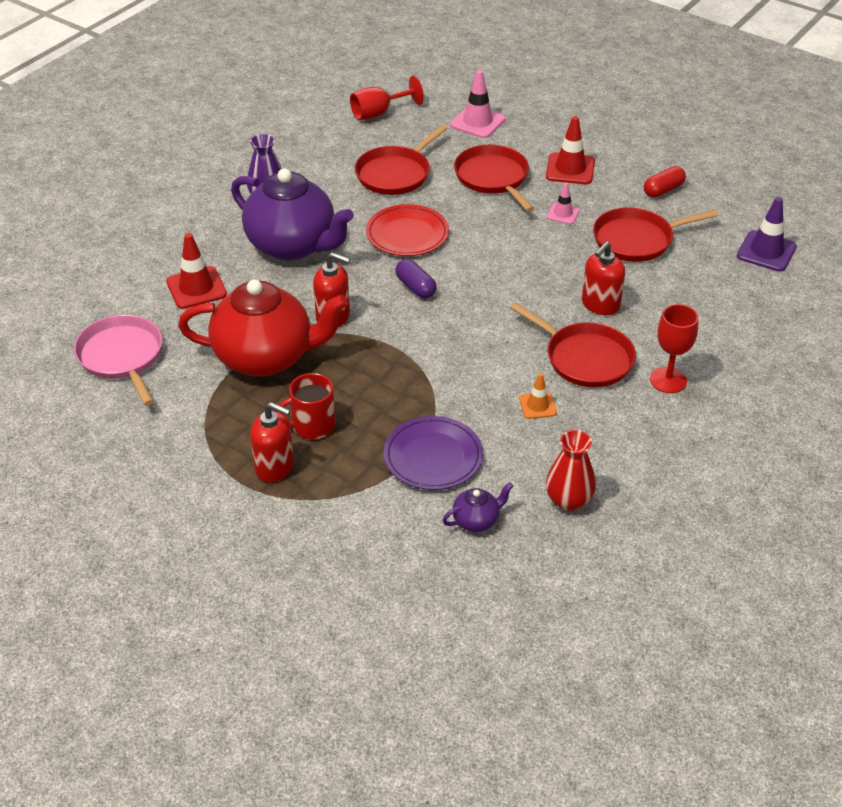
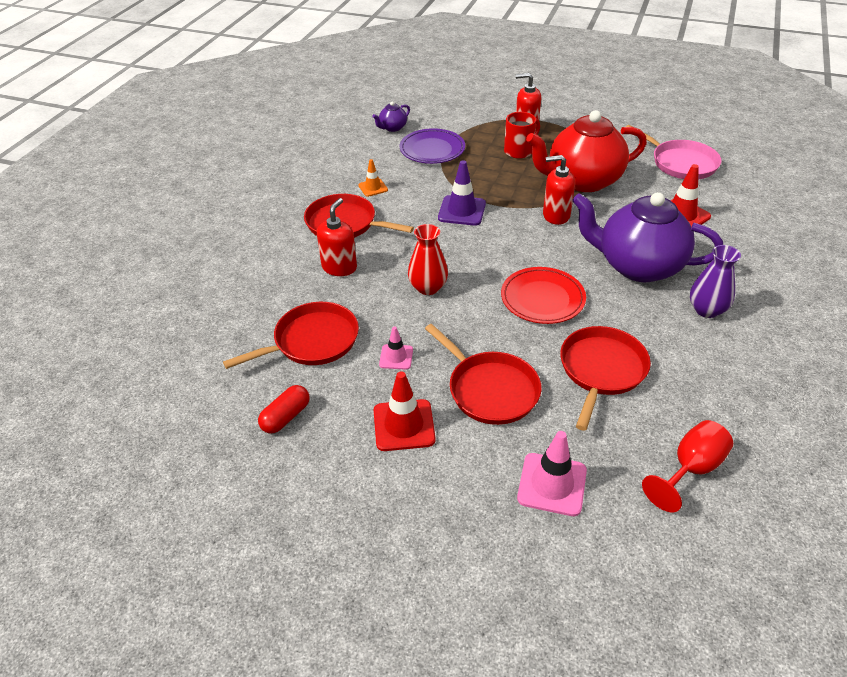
camera: 165 degrees right, 0 degrees up
purple capsule [395,259,437,299] -> none
red vase [546,430,596,511] -> red vase moved to [408,224,448,295]
red goblet [650,304,699,393] -> none
purple traffic cone [737,197,797,272] -> purple traffic cone moved to [438,160,486,226]

